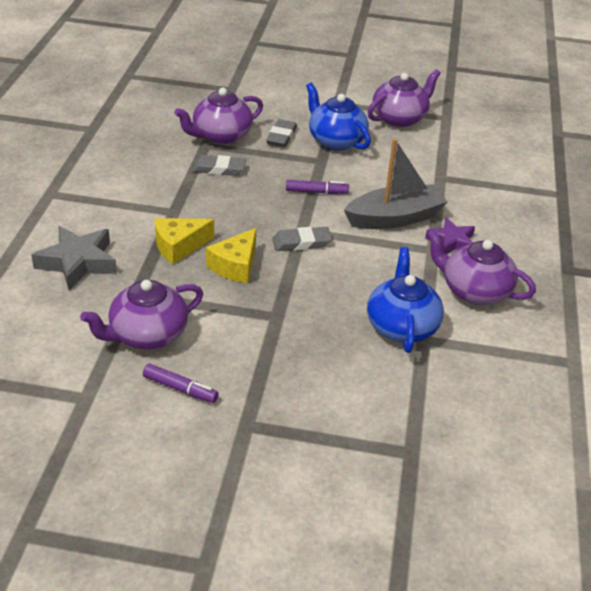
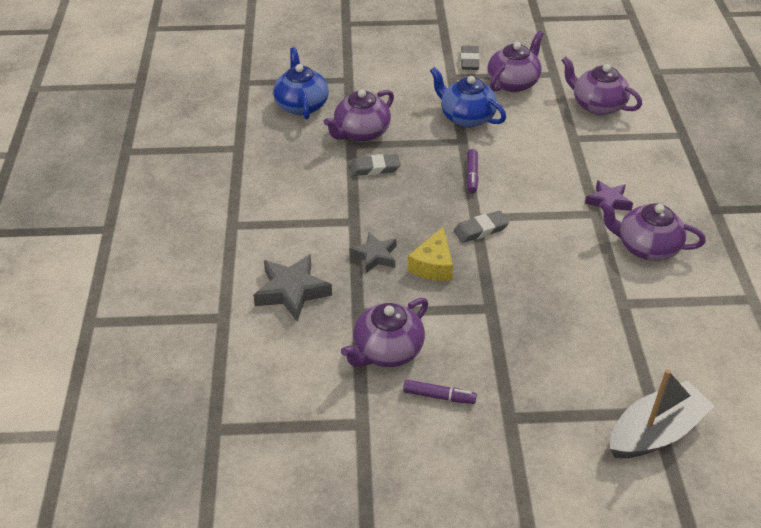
camera: 10 degrees left, 5 degrees up
yellow cheese [155,218,214,265] -> grey star [350,232,397,273]
grey eraser [266,119,297,147] -> grey eraser moved to [461,45,480,70]
purple marker [286,180,349,194] -> purple marker turned 105 degrees clockwise [467,149,478,193]
grey boat [344,138,448,229] -> grey boat moved to [610,369,714,458]
blue teapot [367,247,444,353] -> blue teapot moved to [273,47,329,119]
none -> purple teapot [562,56,642,115]

